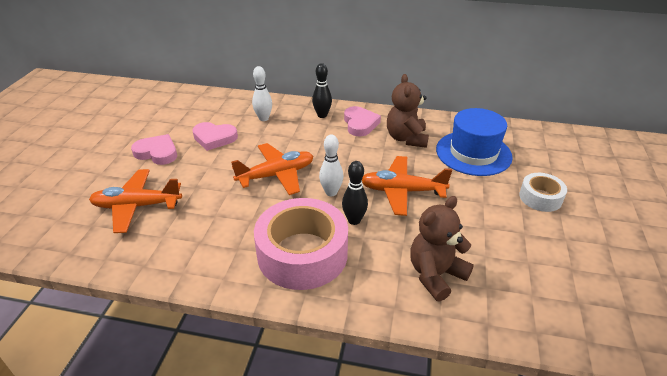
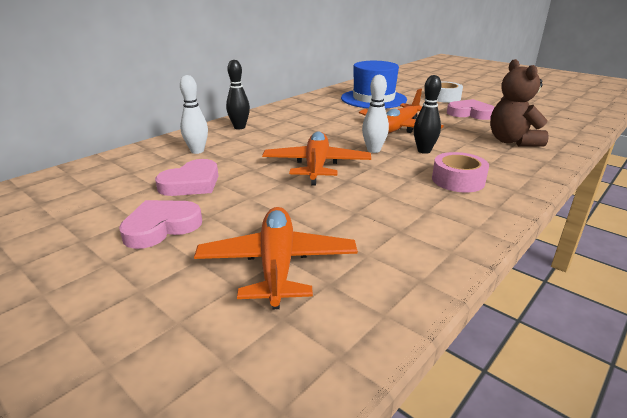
camera: 60 degrees left, 10 degrees down
orange plane [89,169,182,233] -> orange plane turned 150 degrees clockwise [194,207,358,309]
pink tape [254,198,348,290] -> pink tape [432,152,489,192], size x0.52
pink heart [344,106,381,136] -> pink heart moved to [447,99,495,120]
brown teddy bear [387,74,429,148] -> none

